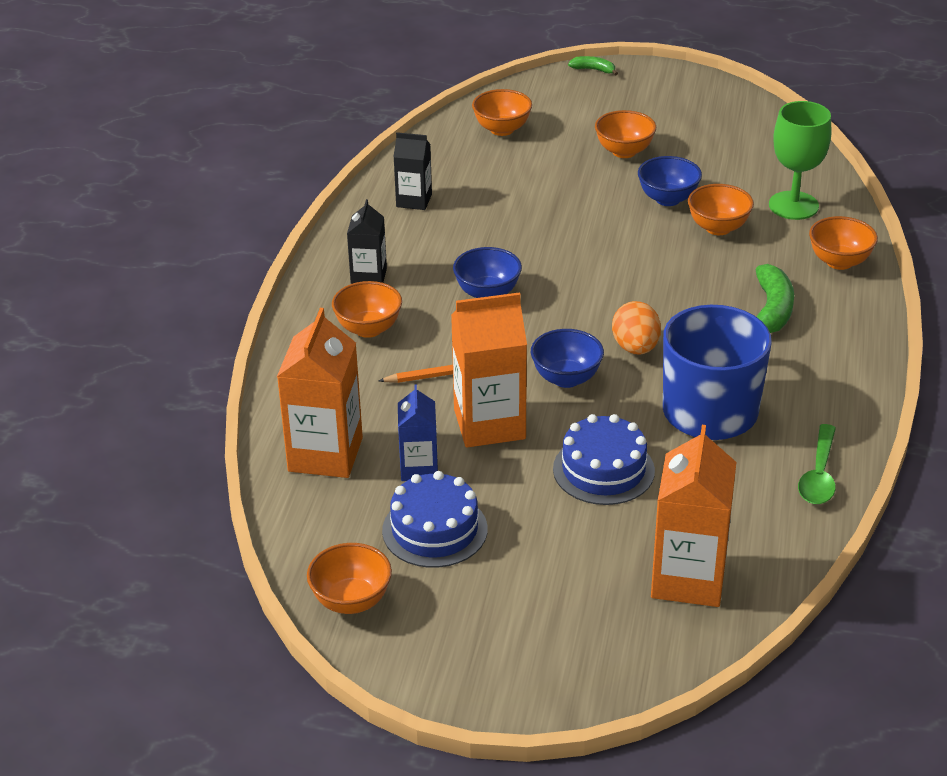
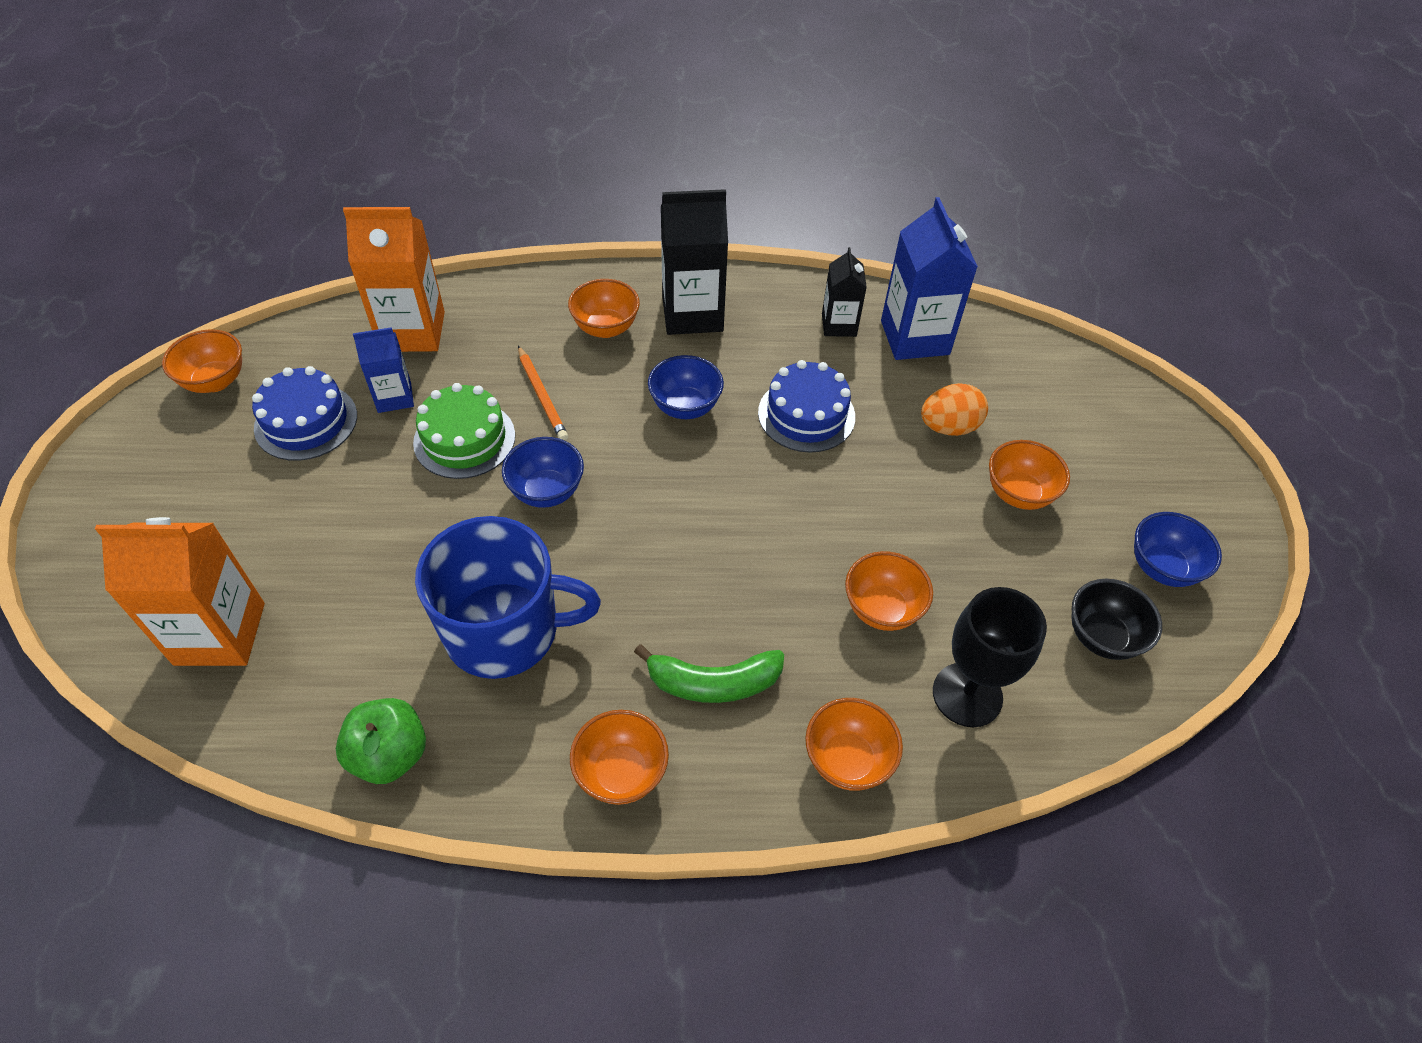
camera: 75 degrees right, 15 degrees up
black carton [347,199,387,284] -> black carton [661,189,728,335], size x1.73
orange carton [451,292,527,448] -> green cake [413,383,515,479]
orange bowl [472,89,532,136] -> orange bowl moved to [570,710,669,805]
blue cake [553,414,655,505] -> blue cake moved to [758,360,855,452]
green banana [568,56,618,75] -> none
orange egg [612,301,661,355] -> orange egg moved to [921,383,988,436]
blue bowl [638,156,702,206] -> blue bowl moved to [1134,512,1222,587]
green goblet [769,101,831,220] -> black goblet [933,587,1047,727]
green spoon [798,424,836,504] -> green apple [336,698,426,784]
none -> blue carton [881,197,978,360]
none -> black bowl [1072,579,1162,660]

